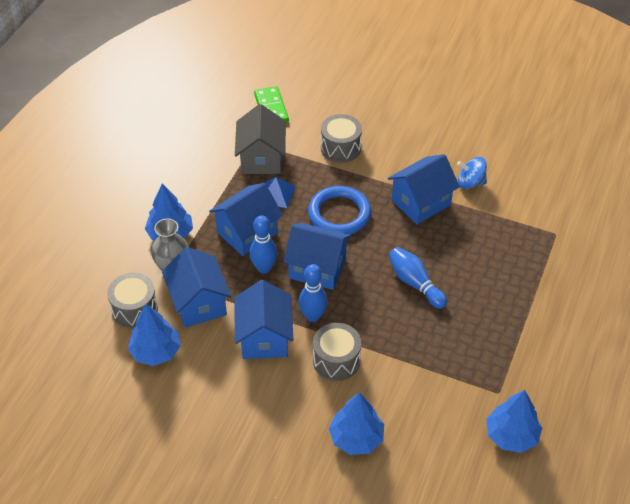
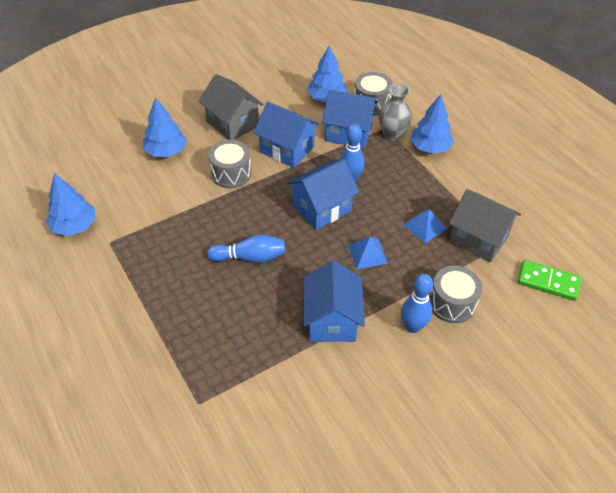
camera: 125 degrees right, 0 degrees up
blue house [209,183,283,256] -> none
blue bowling pin [299,264,328,322] -> blue bowling pin moved to [401,274,433,333]
blue ring [308,186,371,235] -> blue pyramid [348,237,388,269]
blue spinning top [457,157,487,189] -> none
none -> grey house [199,74,264,140]

